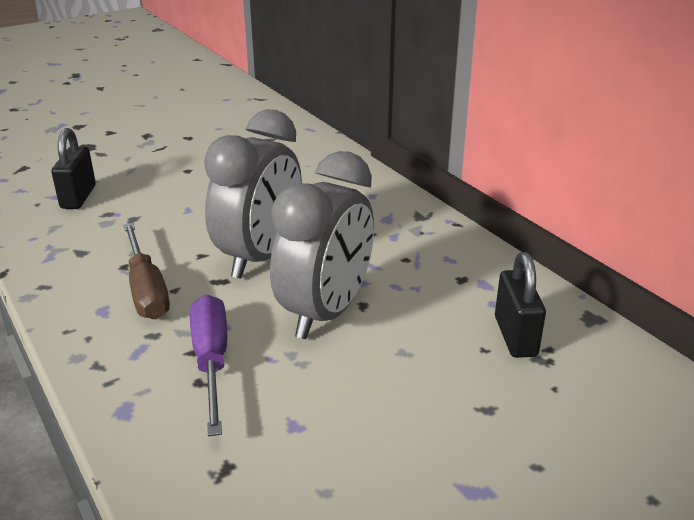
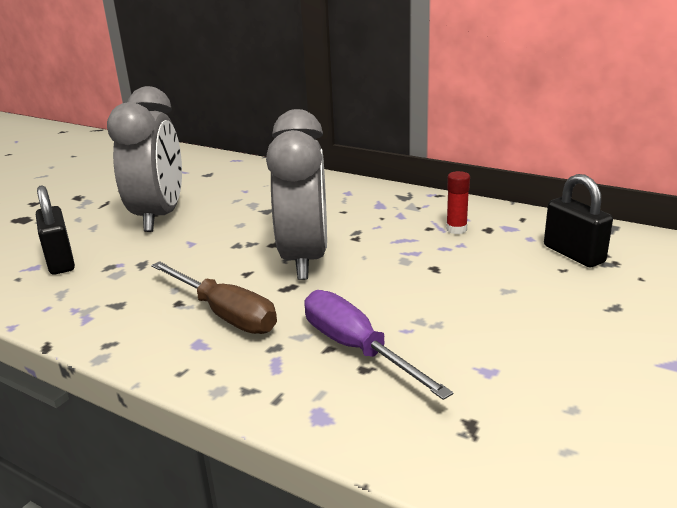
camera: 25 degrees left, 5 degrees down
grey clock [270,151,374,339] -> grey clock moved to [107,86,182,232]
none -> red glue stick [446,171,470,234]

